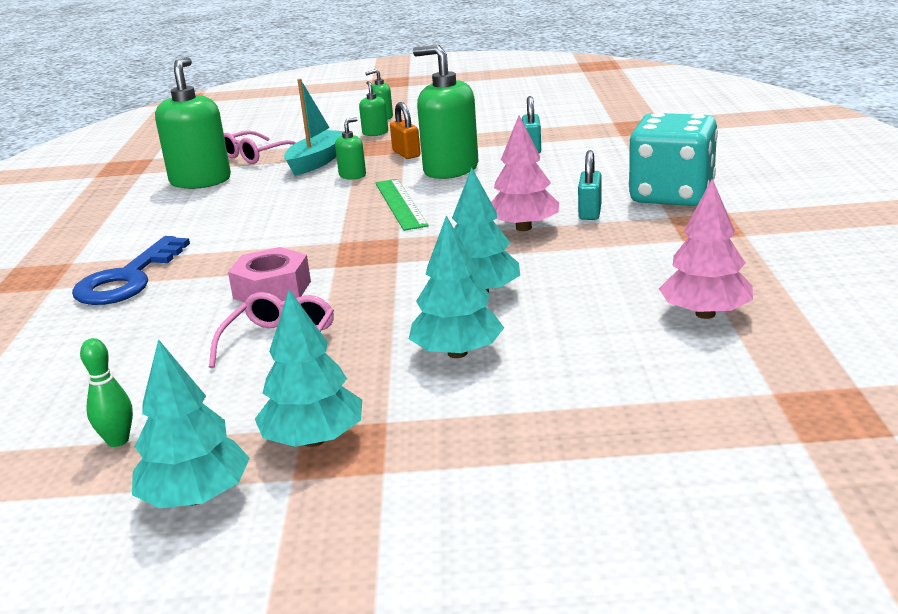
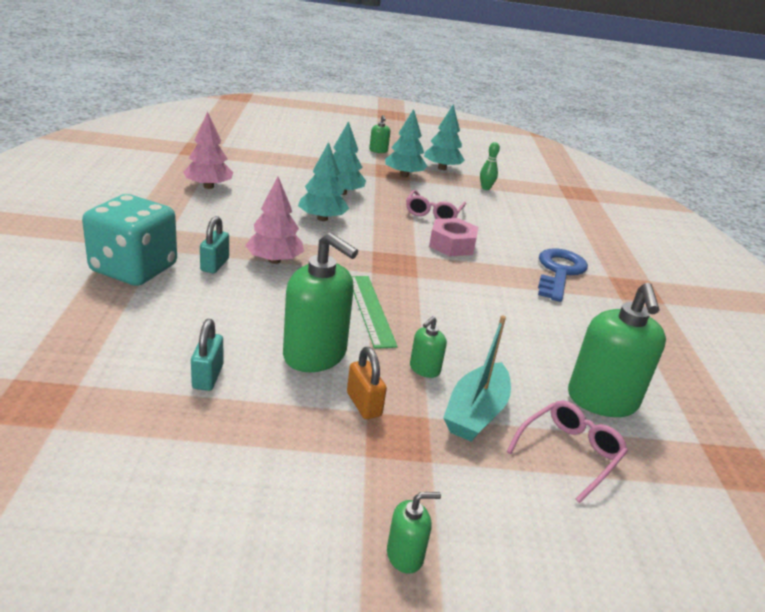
camera: 175 degrees right, 5 degrees up
green soap dispenser [359,81,388,136] -> green soap dispenser moved to [369,115,390,153]

